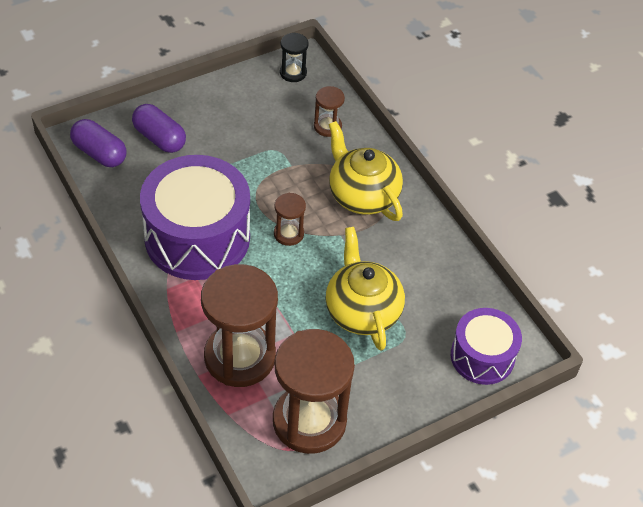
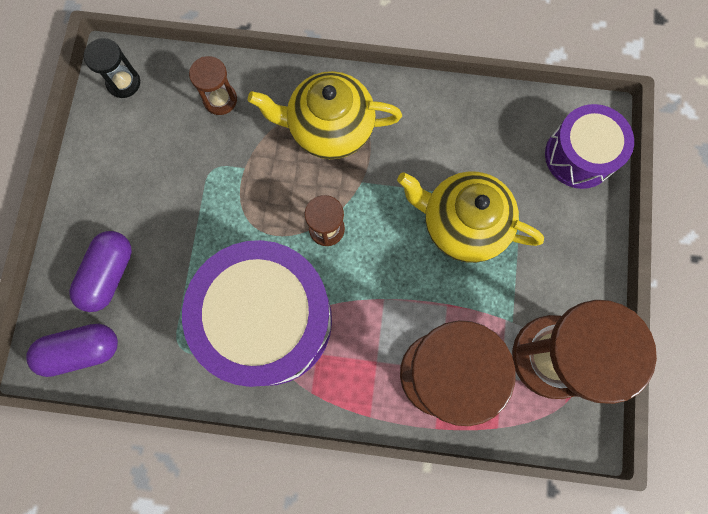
camera: 50 degrees left, 25 degrees up
purple capsule [132,104,186,153] -> purple capsule turned 60 degrees counterclockwise [69,231,132,312]

